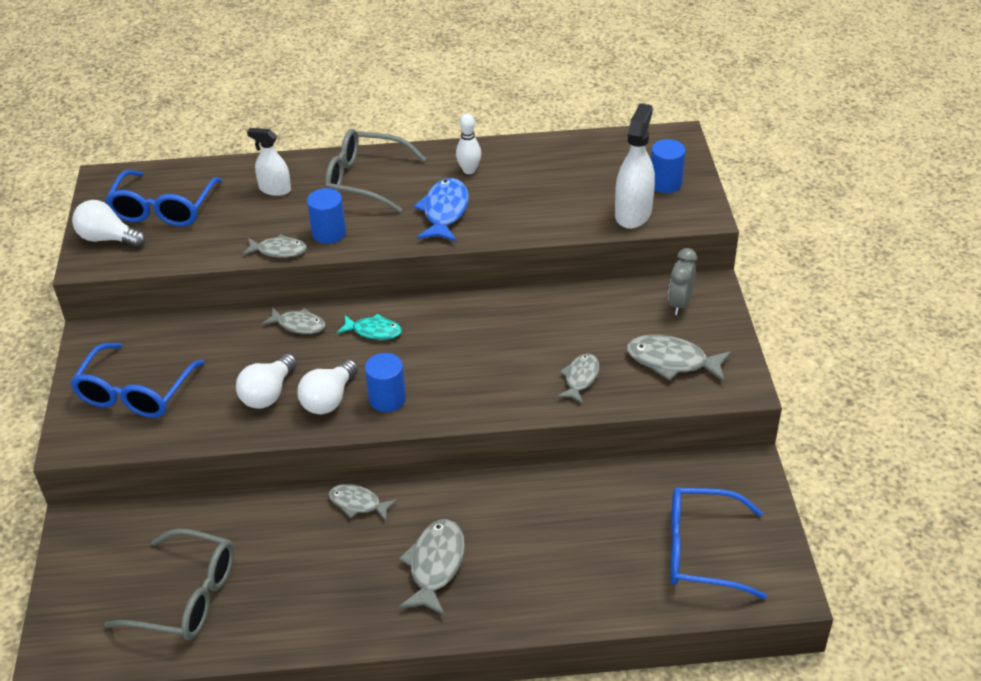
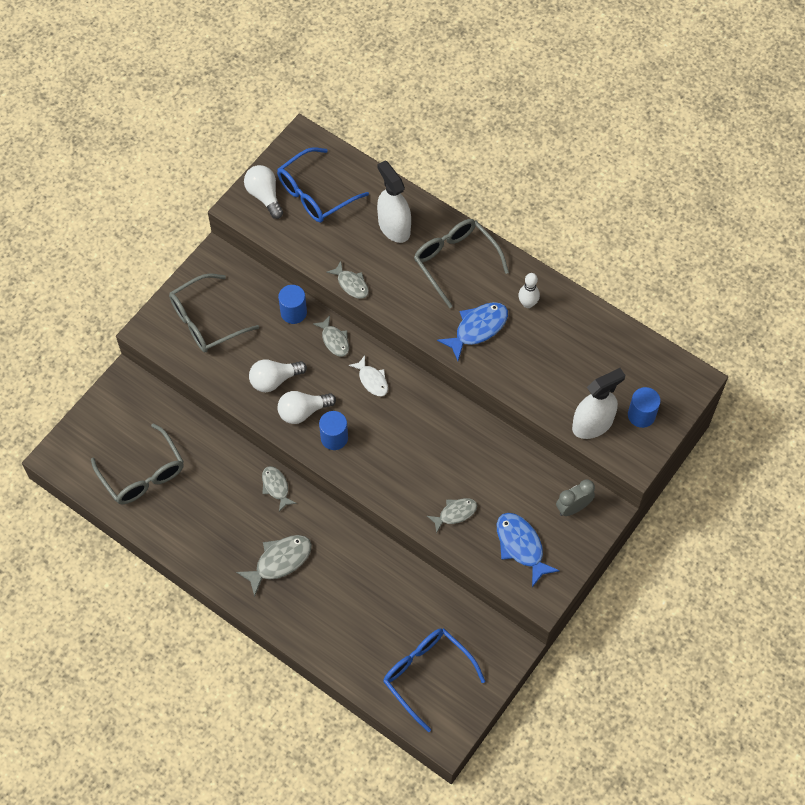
camera: 40 degrees right, 20 degrees up
blue glasses [70,343,205,418] -> grey glasses [169,273,259,352]
white spray bottle [247,128,291,196] -> white spray bottle [377,160,411,243], size x1.56
blue cylinder [307,188,346,244] -> blue cylinder moved to [278,285,307,324]
turquoise fish [337,314,402,340] -> white fish [349,355,388,396]
grey fish [627,335,732,382] -> blue fish [497,513,560,587]

